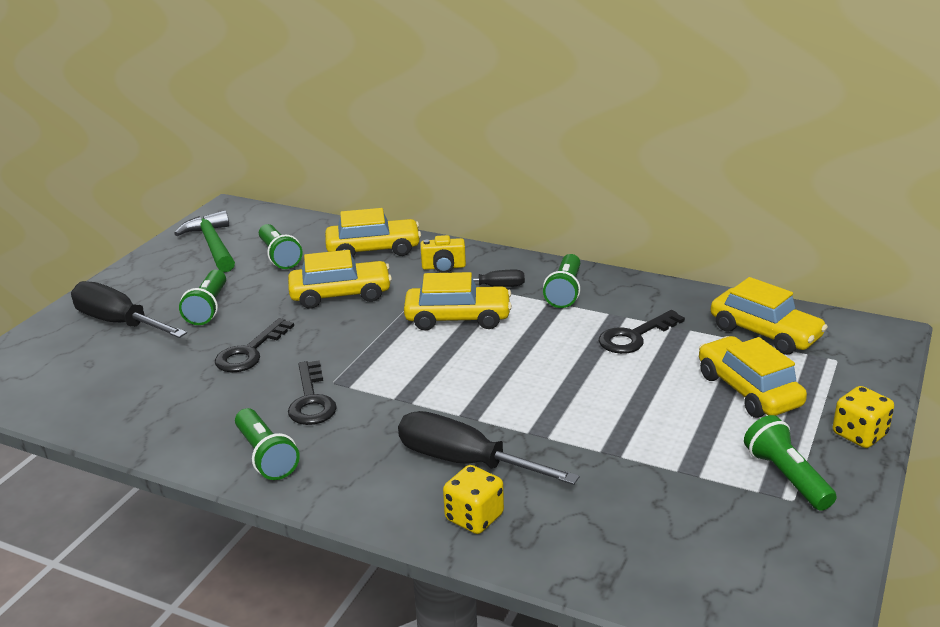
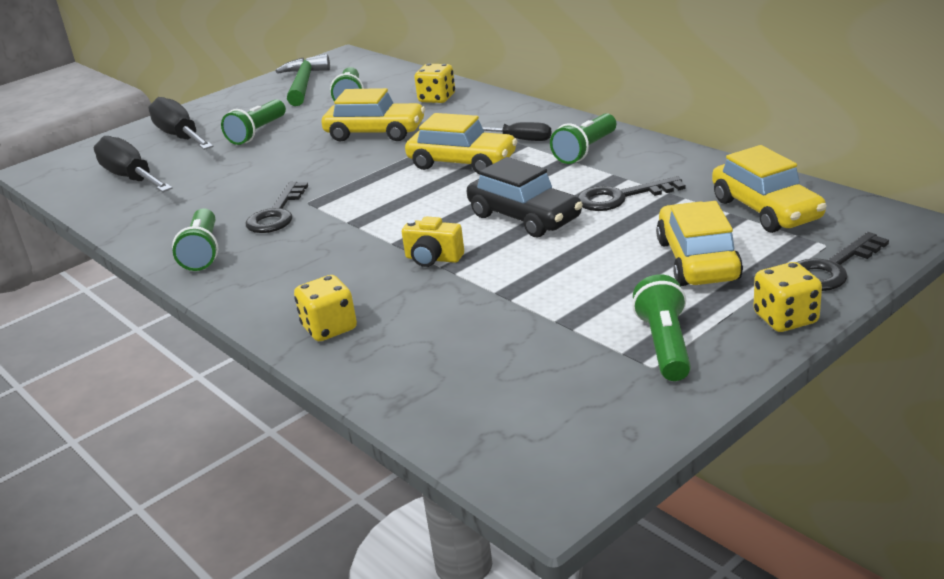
camera: 25 degrees right, 0 degrees up
black key [215,318,294,372] -> black key moved to [797,232,889,291]
yellow car [325,208,421,258] -> yellow dice [414,63,455,103]
black screwdriver [398,411,579,485] -> black screwdriver moved to [94,136,173,192]
yellow camera [421,235,466,273] -> yellow camera moved to [402,216,464,267]
none -> black car [467,157,583,237]

